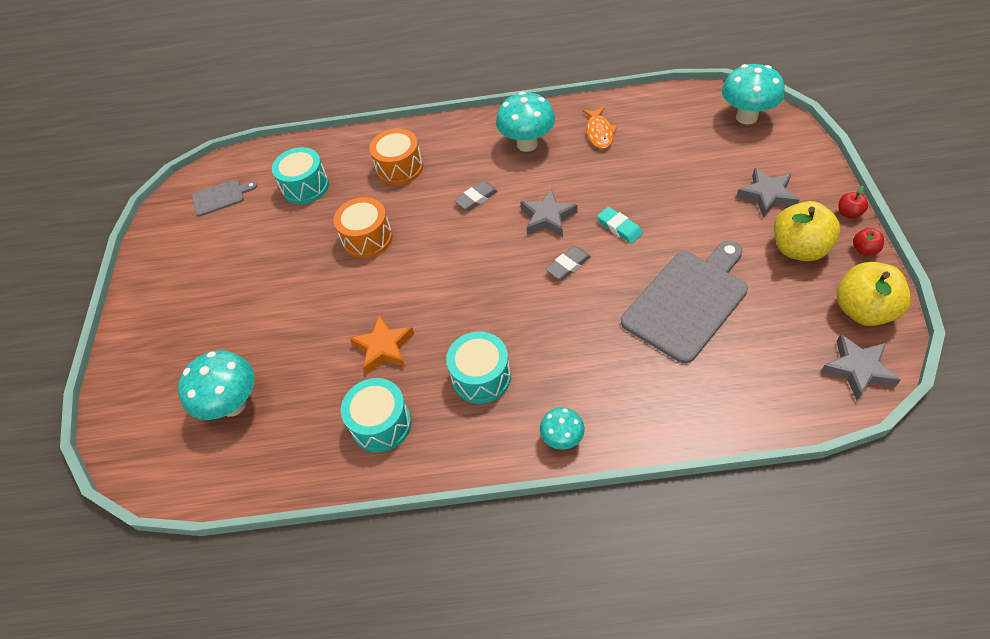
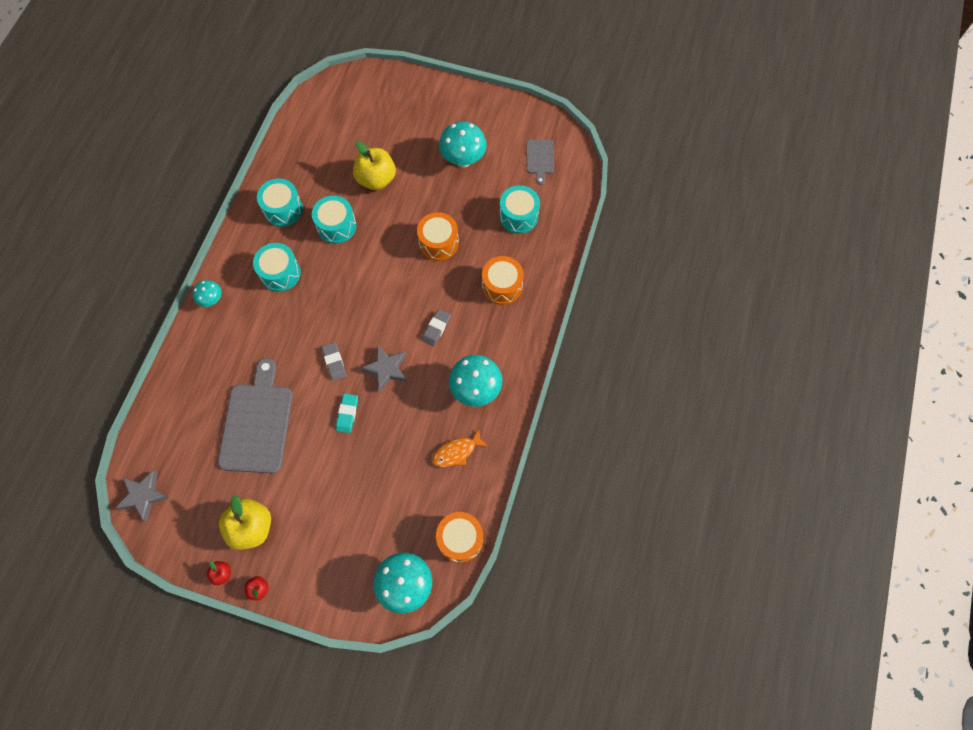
camera: 105 degrees right, 15 degrees up
turquoise mushroom [178,350,255,420] -> turquoise mushroom moved to [439,121,487,167]
orange star [349,314,414,374] -> turquoise drum [312,195,357,244]
grey eraser [454,181,498,211] -> grey eraser turned 45 degrees clockwise [422,309,451,346]
orange fish [583,107,617,149] -> orange fish turned 45 degrees counterclockwise [432,429,489,467]
turquoise eraser [597,207,643,244] -> turquoise eraser turned 60 degrees counterclockwise [336,394,358,433]
grey cutting board [621,241,748,364] -> grey cutting board turned 150 degrees counterclockwise [218,358,293,474]
grey star [736,168,800,218] -> none
yellow apple [837,262,911,326] -> yellow apple moved to [353,141,396,190]
none -> orange drum [436,512,483,563]

